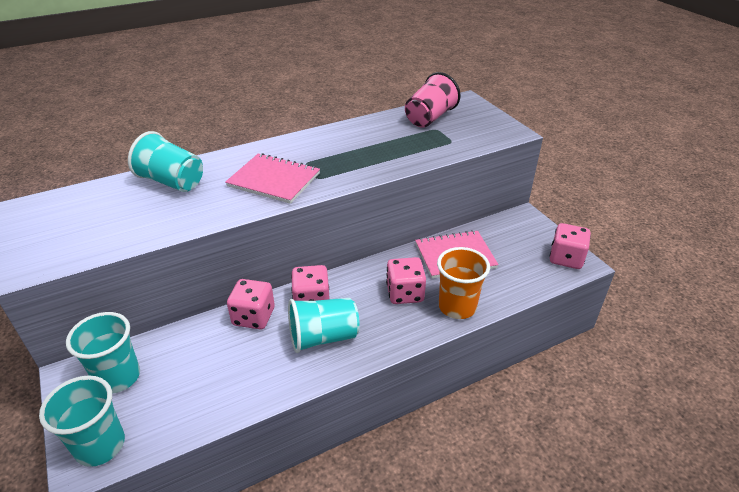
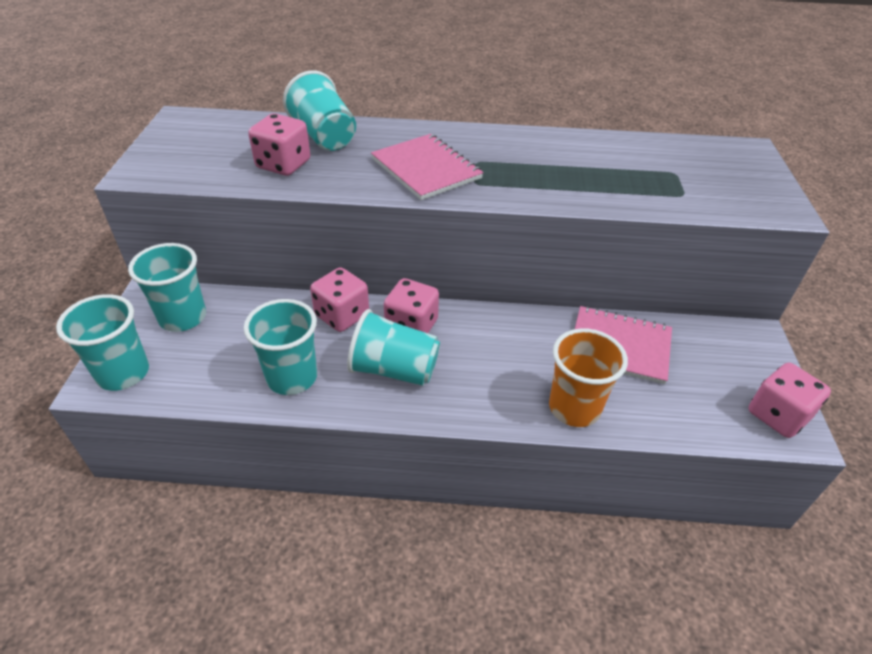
camera: 30 degrees right, 5 degrees up
pink dice [386,257,426,304] -> pink dice moved to [248,113,310,176]
pink cup [405,72,461,128] -> none
none -> turquoise cup [243,299,317,395]

